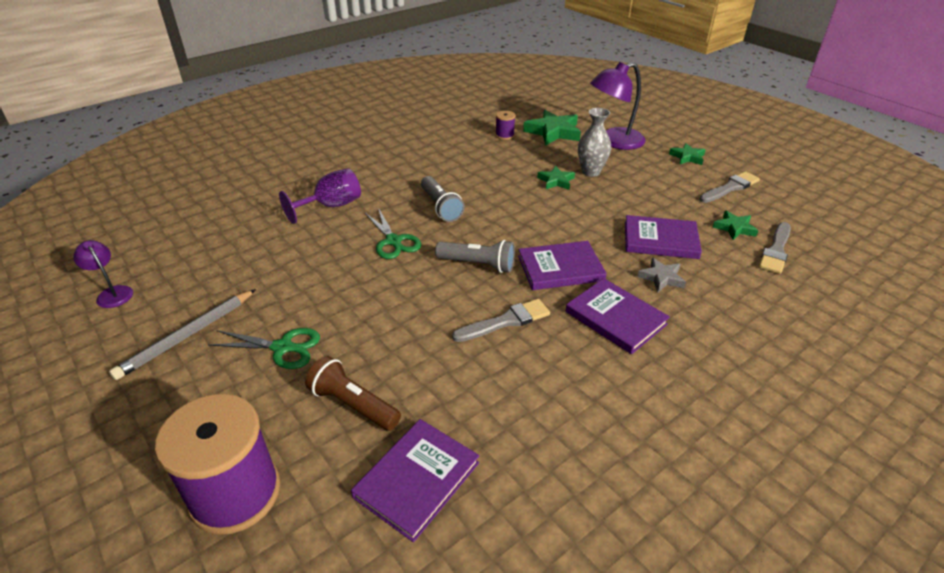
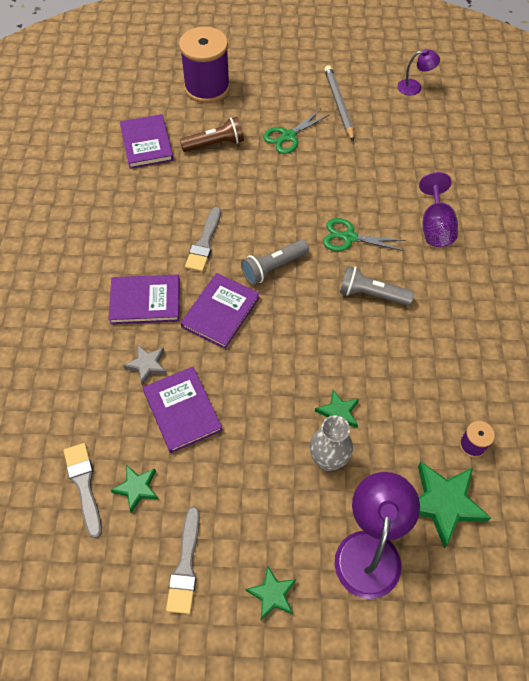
camera: 130 degrees right, 20 degrees up
purple book [625,215,702,259] -> purple book turned 75 degrees counterclockwise [143,367,222,453]

